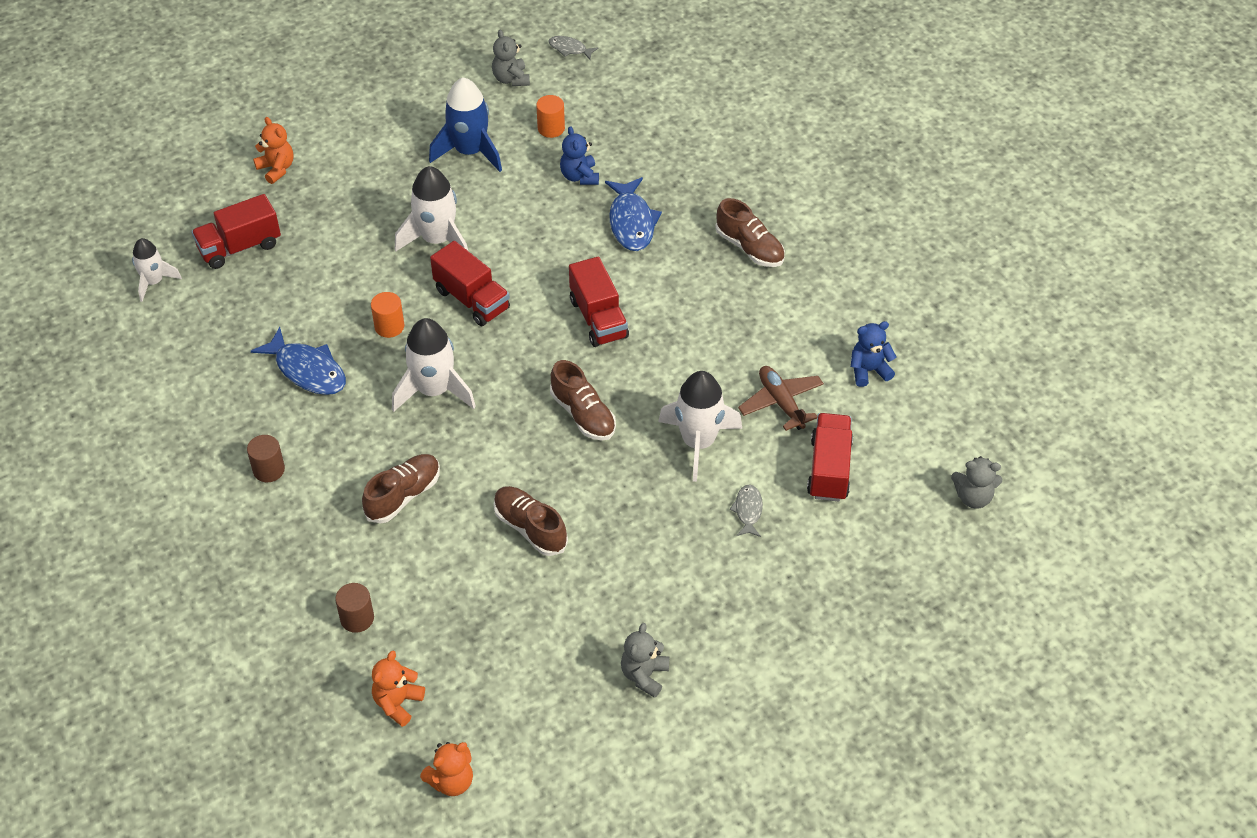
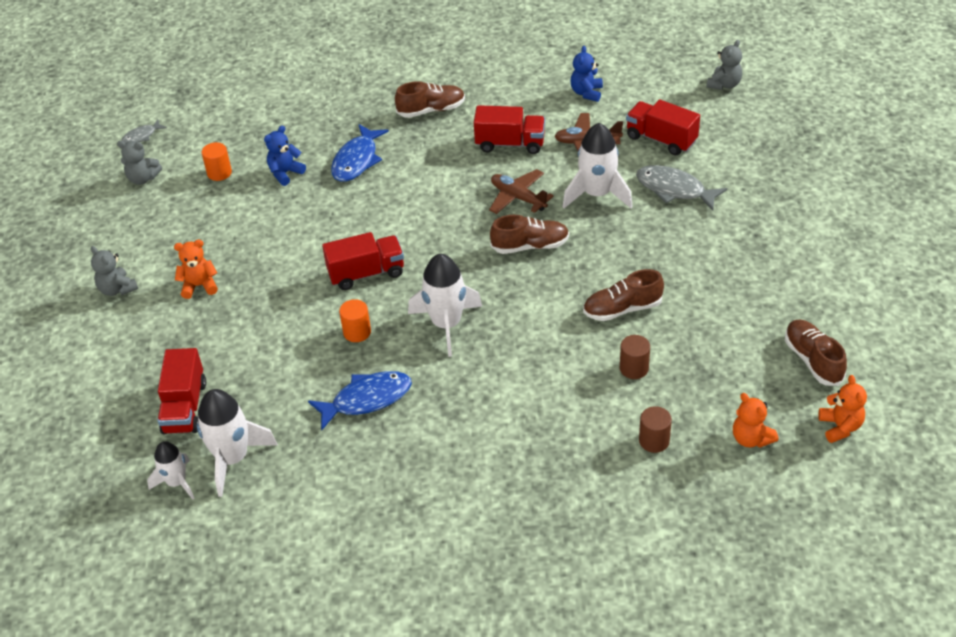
camera: 60 degrees left, 5 degrees down
brown cylinder [247,435,285,482] -> brown cylinder moved to [620,335,650,379]
orange teddy bear [253,117,294,184] -> orange teddy bear moved to [174,240,218,299]
brown shoe [362,454,440,524] -> brown shoe moved to [785,320,847,386]
white rocket [395,166,468,252] -> white rocket moved to [197,389,278,497]
blue rocket [429,77,502,172] -> none
blue teddy bear [560,126,599,185] -> blue teddy bear turned 120 degrees clockwise [264,125,306,186]
red truck [569,256,629,347] -> red truck moved to [474,105,545,154]
blue fish [605,177,662,251] -> blue fish turned 90 degrees clockwise [331,124,389,182]
grey teddy bear [621,623,669,698] -> grey teddy bear moved to [91,246,138,296]
grey fish [730,484,763,537] -> grey fish [636,165,727,211], size x1.84
none -> brown plane [489,169,554,214]

